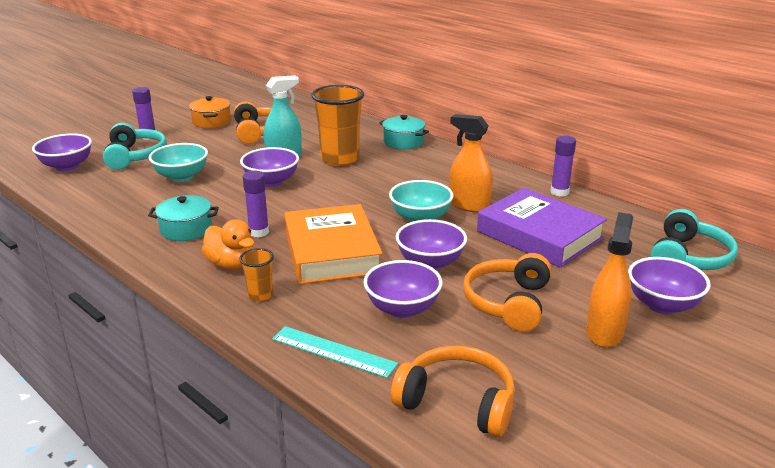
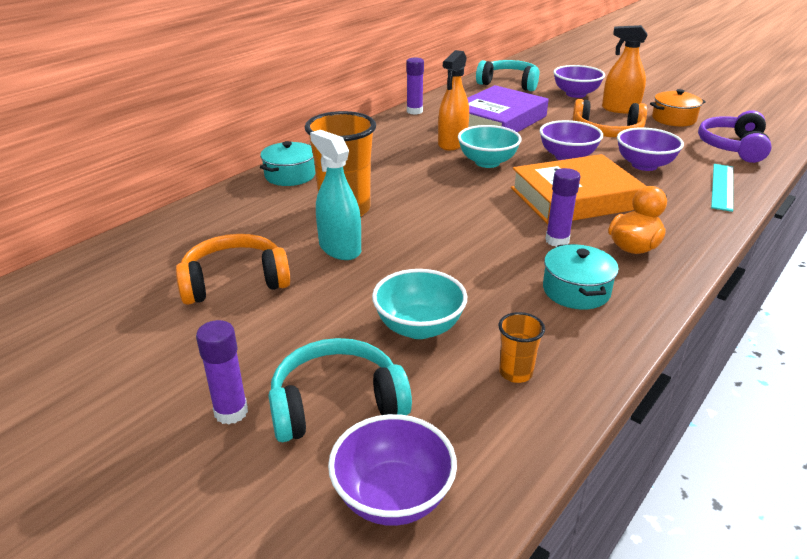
camera: 95 degrees left, 5 degrees up
orange pot [189,96,231,128] -> orange pot moved to [650,89,706,126]
orange cup [239,248,274,301] -> orange cup moved to [498,312,545,383]
purple bowl [240,147,299,187] -> none
orange headphones [391,346,515,437] -> purple headphones [698,110,772,163]

